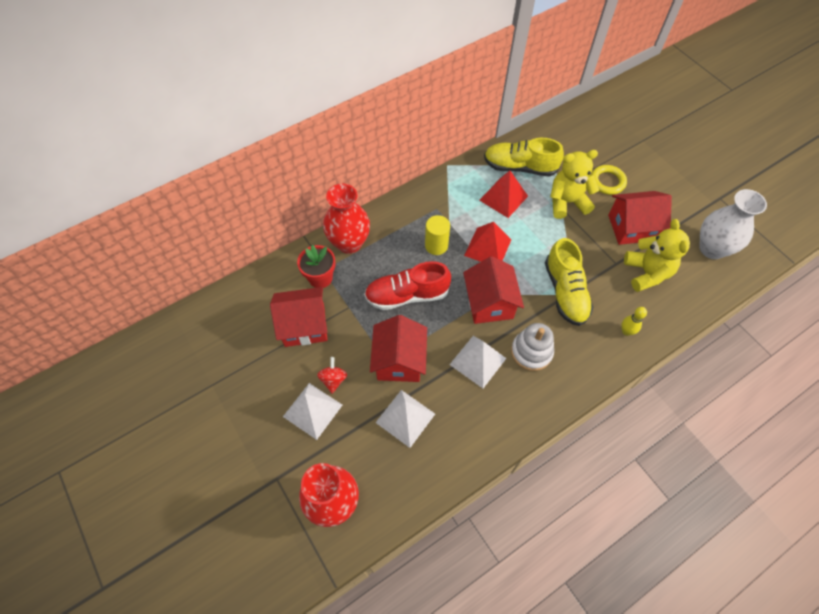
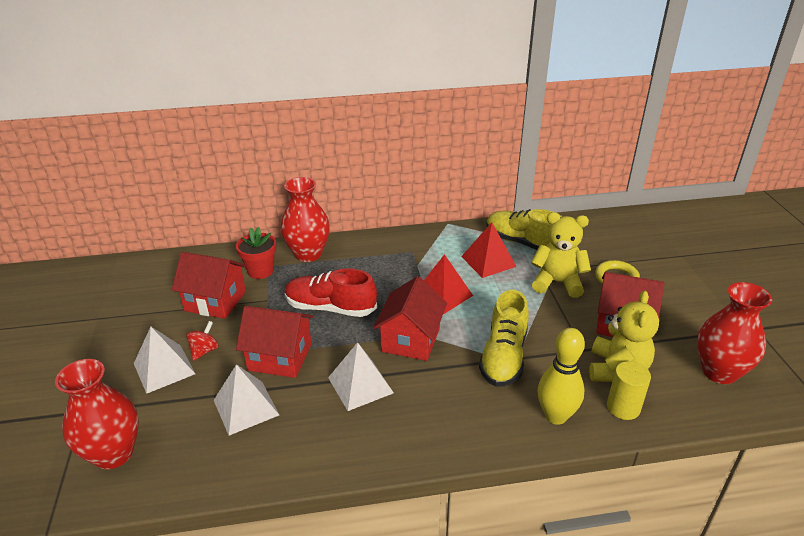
camera: 25 degrees right, 25 degrees down
red house [370,315,427,382] -> red house turned 75 degrees clockwise [236,306,314,378]
yellow cylinder [425,215,450,255] -> yellow cylinder moved to [607,361,651,420]
white stacking toy [511,323,554,371] -> none
yellow bowling pin [621,307,647,336] -> yellow bowling pin [537,328,585,425], size x1.83
white vase [699,189,767,259] -> red vase [697,282,772,384]

